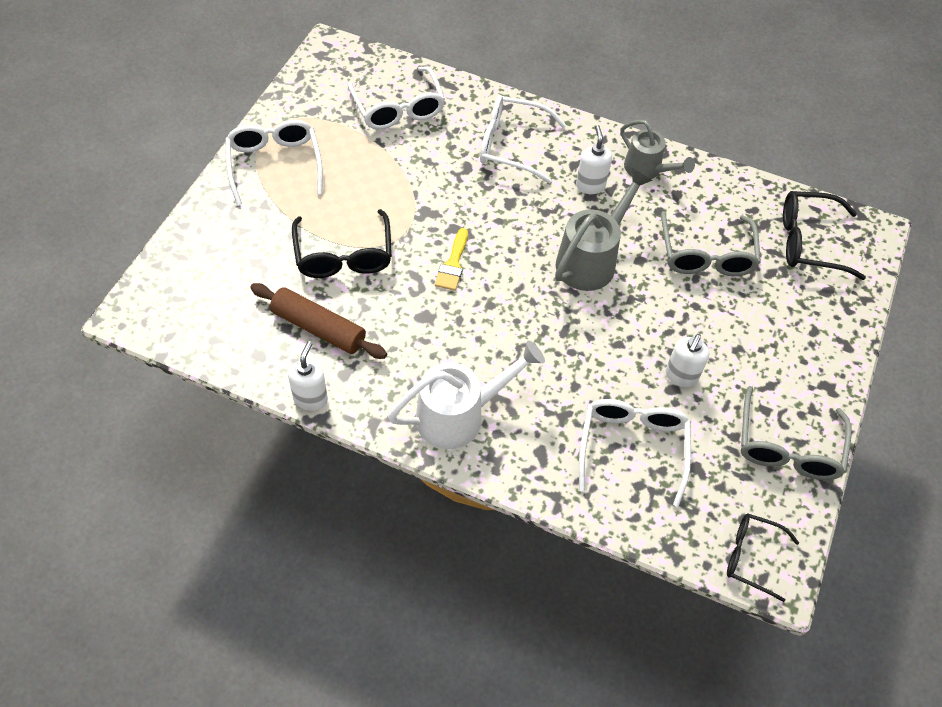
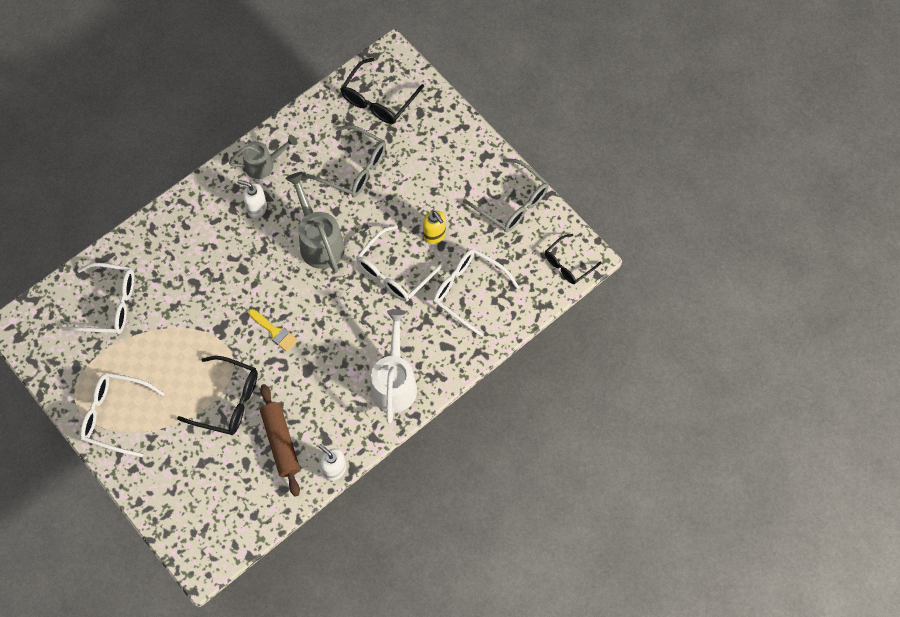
camera: 60 degrees left, 10 degrees up
brown rolling pin [250,283,387,359] -> brown rolling pin turned 75 degrees counterclockwise [260,384,300,497]
white glasses [480,95,566,183] -> white glasses moved to [356,225,445,301]
white soap dispenser [666,334,709,387] -> yellow soap dispenser [423,211,446,244]

